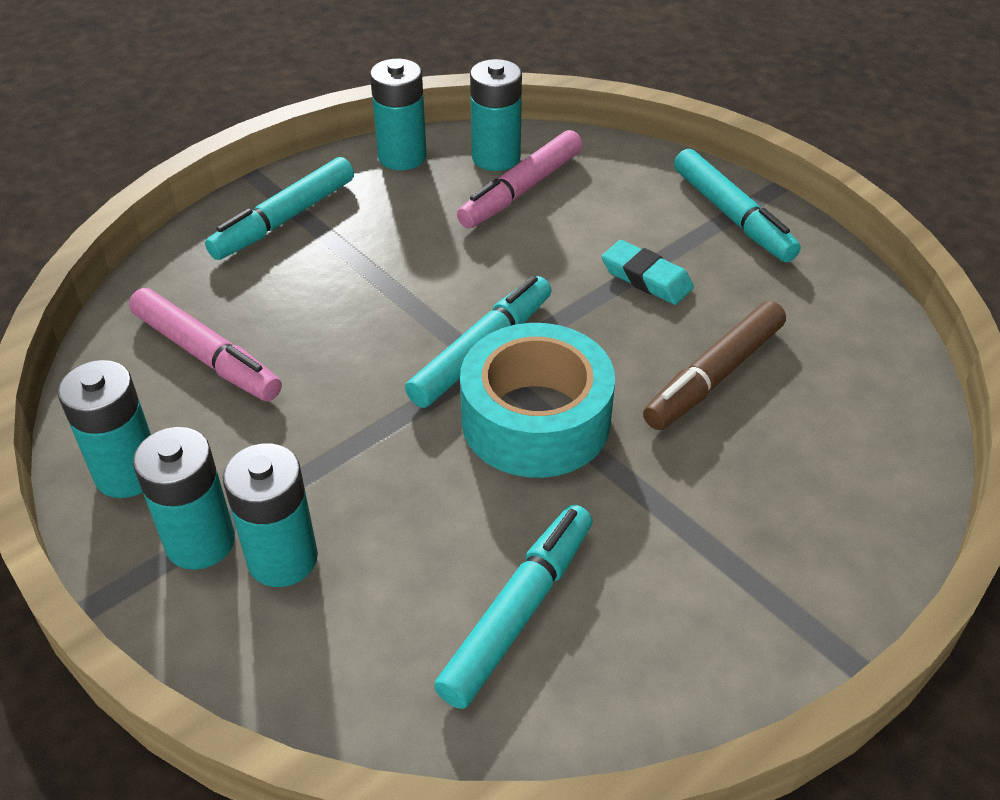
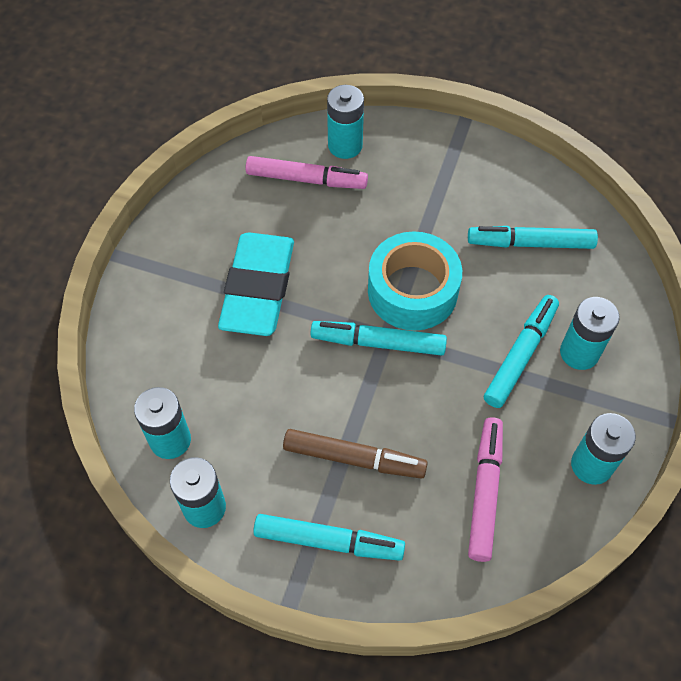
camera: 120 degrees left, 15 degrees up
turquoise battery [133,427,235,570] -> turquoise battery moved to [327,85,364,159]
pink marker [457,130,583,229] -> pink marker moved to [246,156,368,189]
turquoise eraser [602,240,694,305] -> turquoise eraser [218,232,294,336], size x2.06
brown marker [643,301,786,430] -> brown marker moved to [283,429,428,479]
turquoise marker [674,149,801,262] -> turquoise marker moved to [484,295,559,408]

